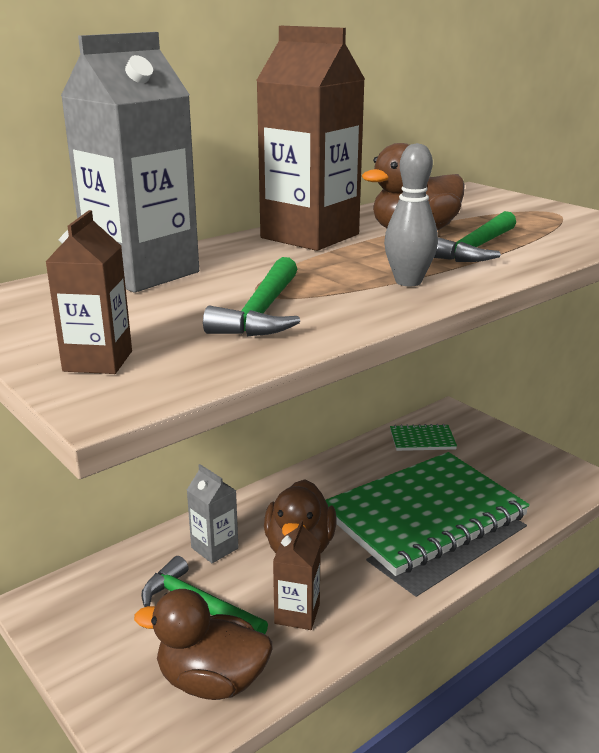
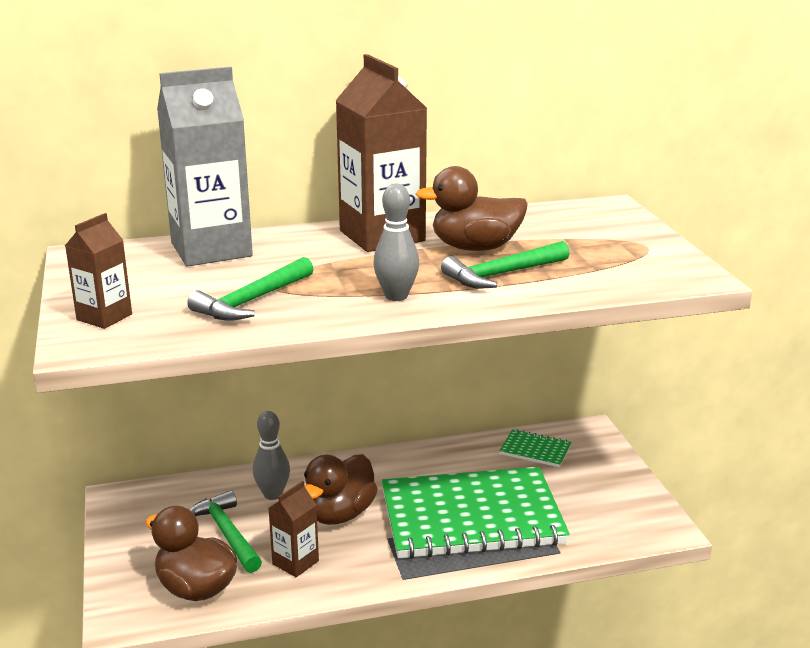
camera: 25 degrees right, 0 degrees up
grey carton [187,464,238,563] -> grey bowling pin [253,411,290,500]

